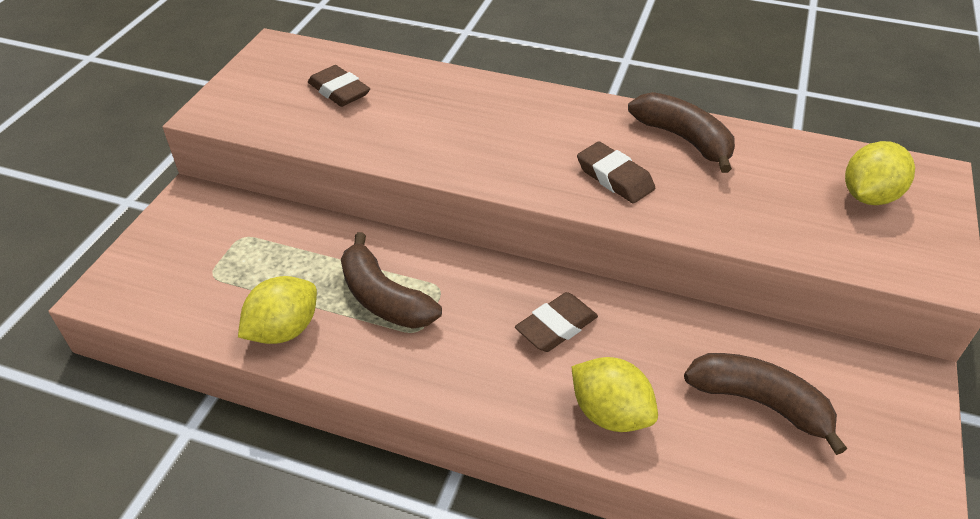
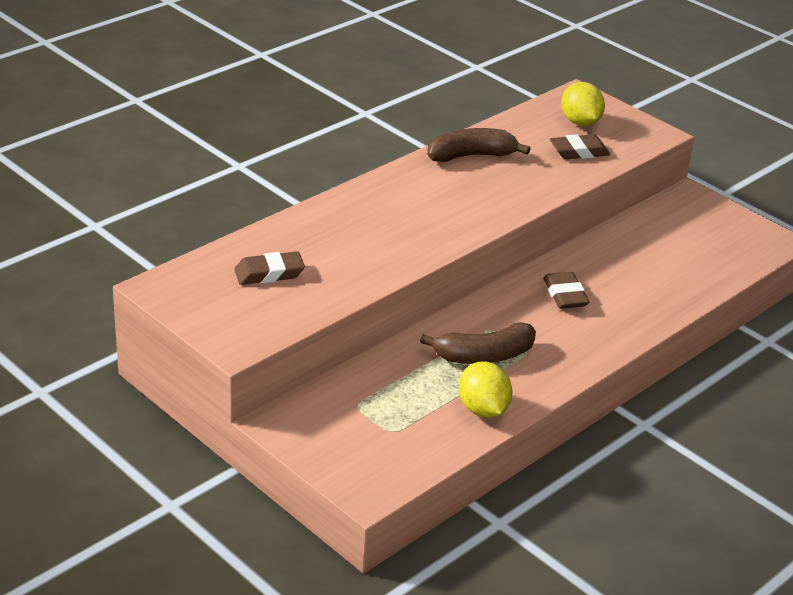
camera: 65 degrees left, 10 degrees down
yellow lemon [571,357,658,432] -> none
brown eraser [577,142,655,204] -> brown eraser moved to [550,134,610,159]
brown banana [684,353,847,455] -> none

